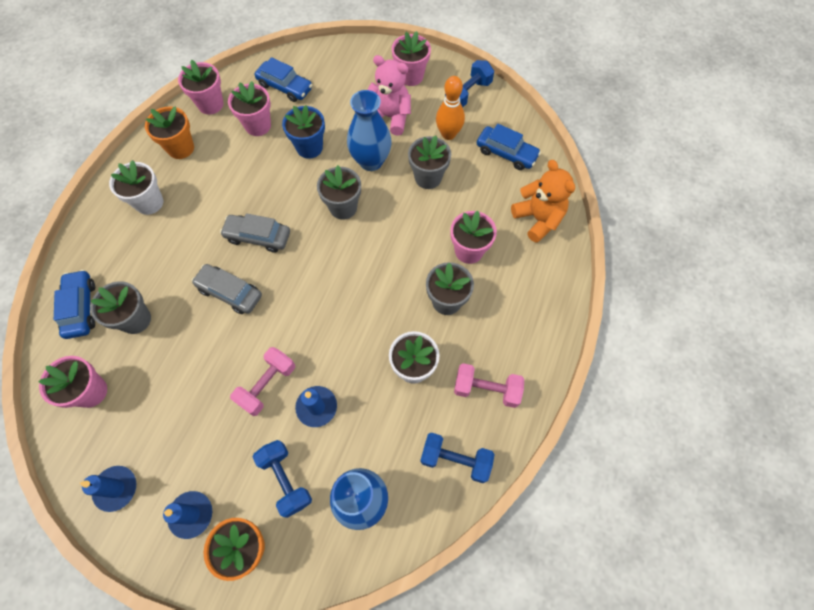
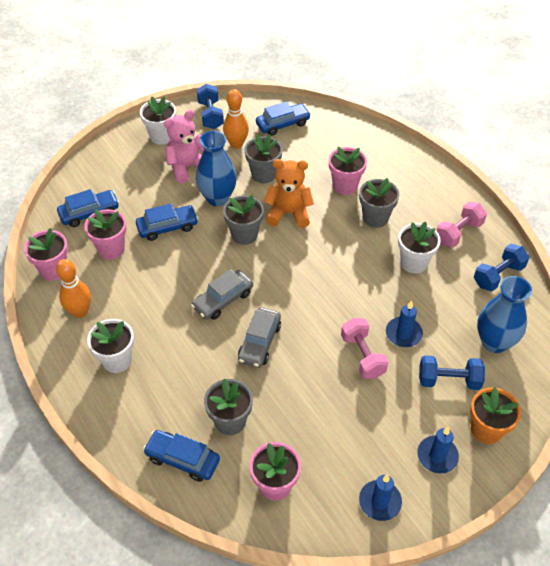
camera: 55 degrees left, 15 degrees down
orange flower pot [145,106,194,159] -> orange bowling pin [56,259,91,318]
grey car [192,264,262,314] -> grey car turned 45 degrees counterclockwise [238,307,281,368]
blue flower pot [282,105,325,159] -> blue car [136,204,198,241]
pink flower pot [392,31,431,86] -> white flower pot [140,97,176,145]
orange teddy bear [511,160,575,243] -> orange teddy bear moved to [264,159,314,228]

